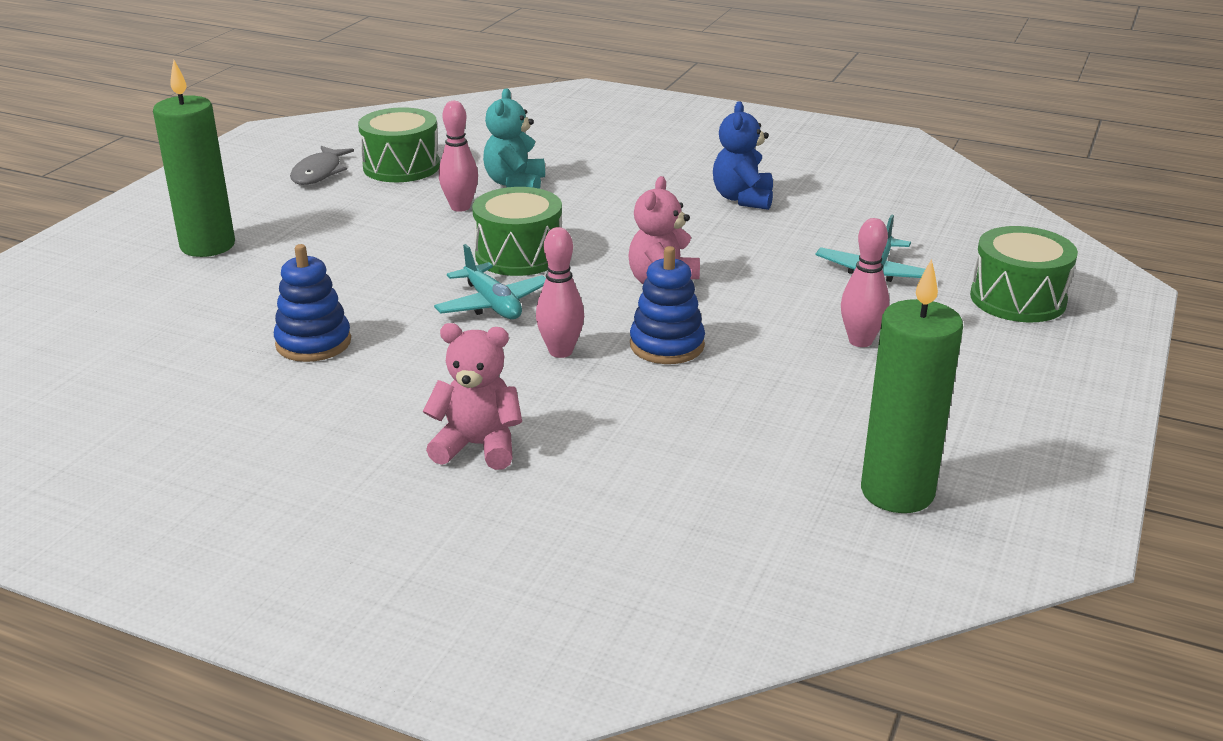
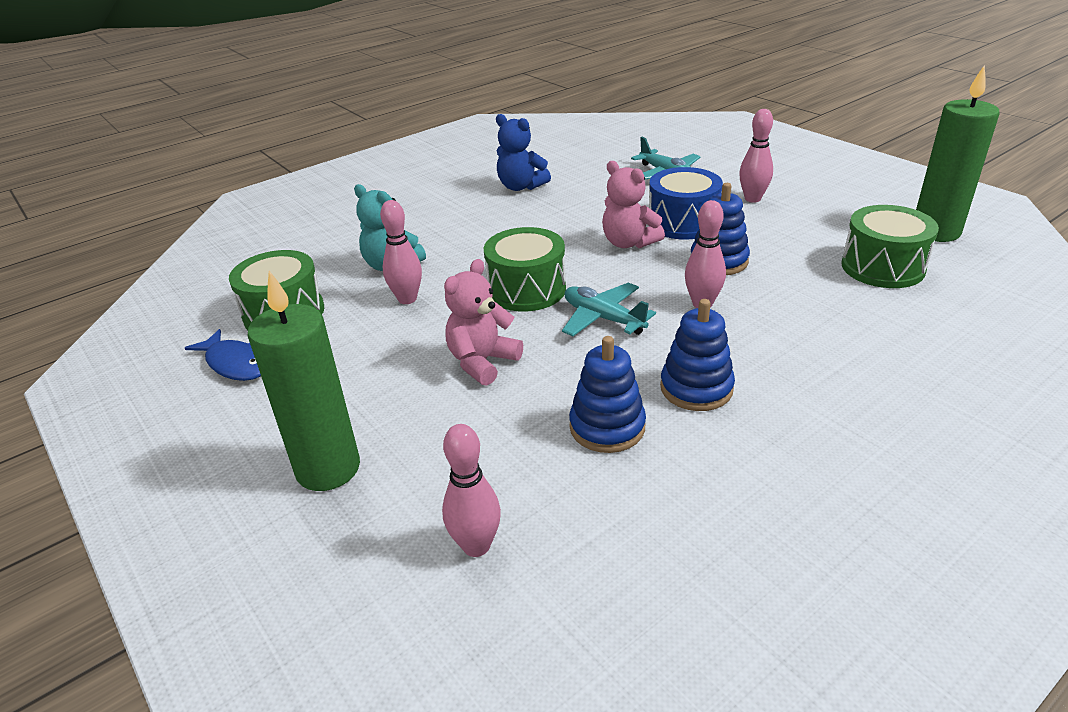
camera: 60 degrees left, 5 degrees up
grey fish [290,146,354,185] -> blue fish [185,329,261,381]
pink teddy bear [423,323,522,470] -> pink teddy bear moved to [444,259,523,386]
turquoise plane [434,244,546,319] -> turquoise plane turned 135 degrees counterclockwise [562,282,656,336]
green drum [970,226,1078,322] -> green drum moved to [841,205,939,288]
none -> pink bowling pin [442,424,501,557]
none -> blue drum [649,167,723,240]
none -> blue stacking toy [660,299,735,411]

